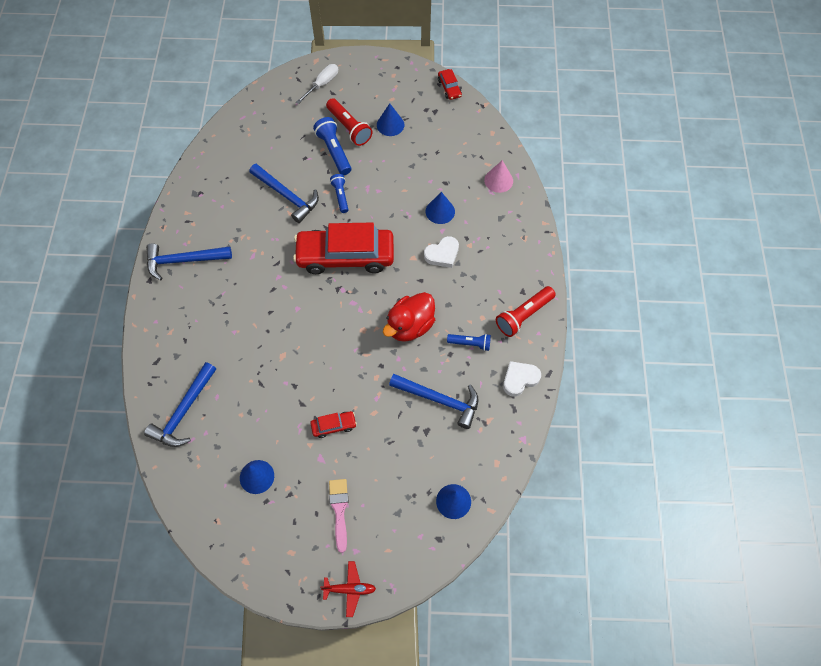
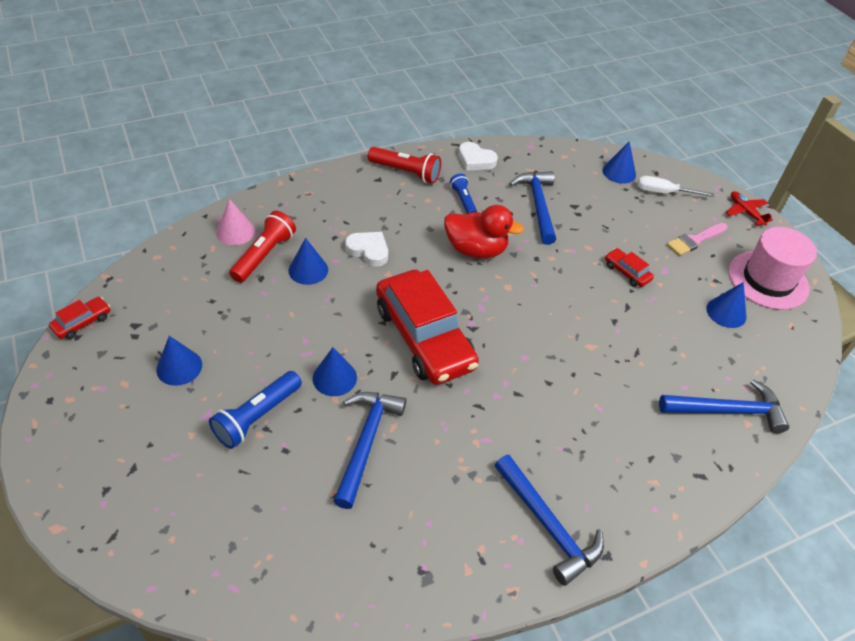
camera: 120 degrees left, 15 degrees down
white screwdriver [296,64,338,104] -> white screwdriver moved to [637,176,714,197]
red flashlight [326,98,372,146] -> red flashlight moved to [229,211,296,283]
blue flashlight [330,174,348,213] -> blue cone [313,347,357,396]
none -> pink hat [728,227,817,310]

